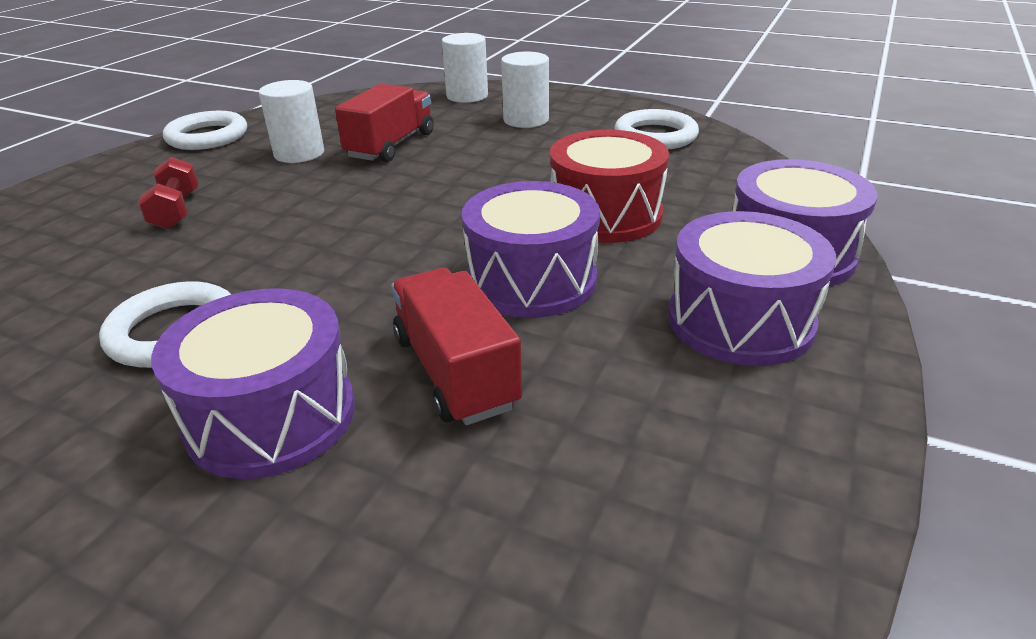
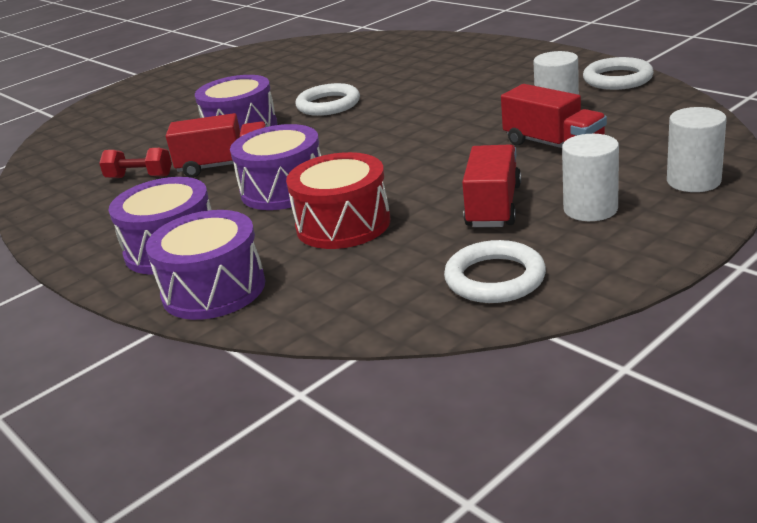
camera: 115 degrees right, 5 degrees down
red dumbbell [138,157,199,229] -> red dumbbell moved to [99,148,172,178]
none -> red truck [462,145,521,227]

